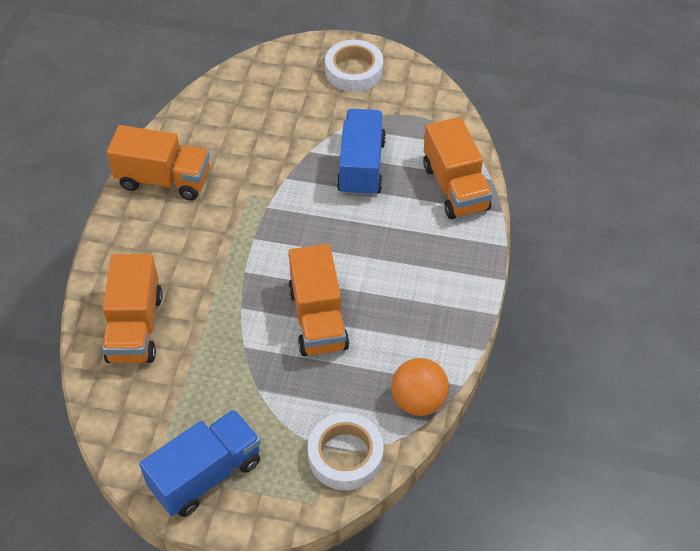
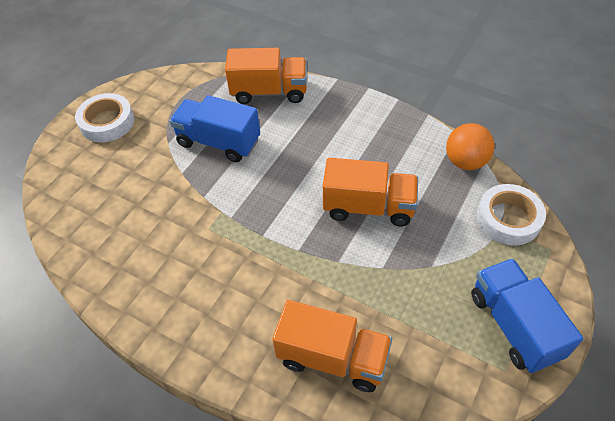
camera: 70 degrees left, 0 degrees up
orange truck [107,125,210,200] -> none

